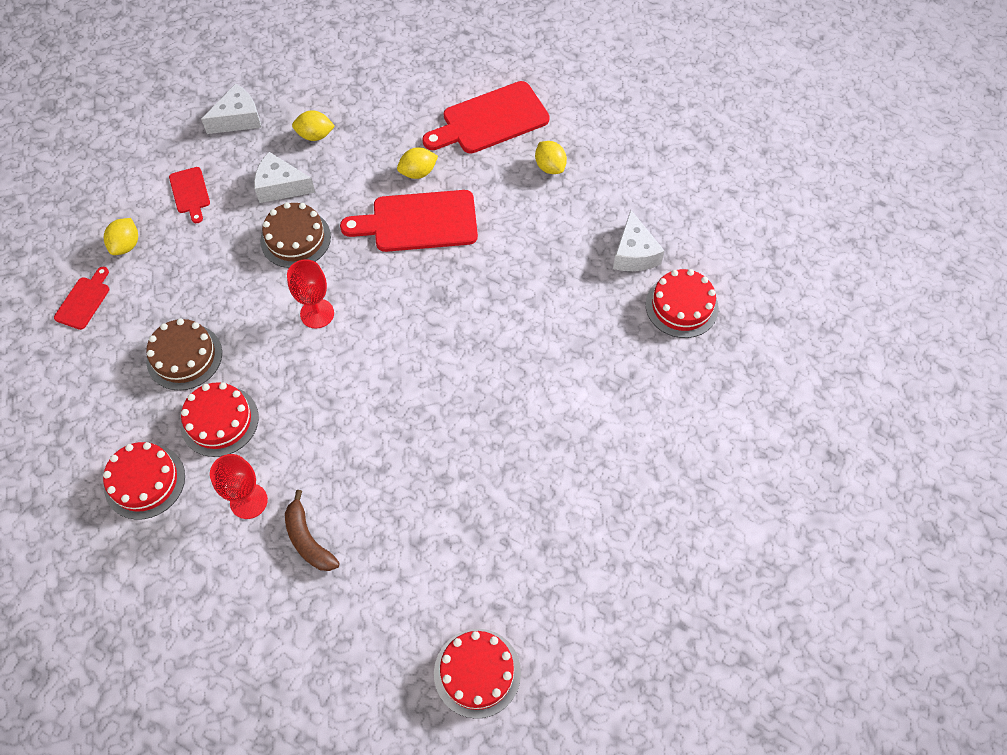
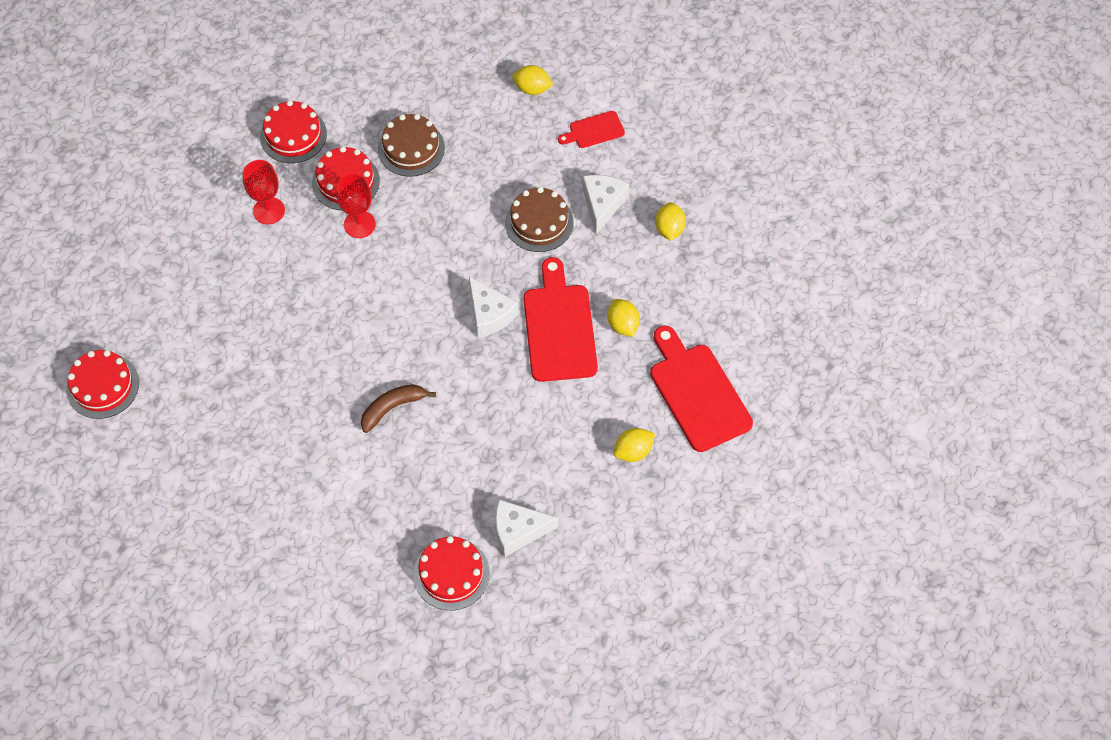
camera: 90 degrees right, 0 degrees up
red cutting board [54,267,109,330] -> none
white cheese [201,84,261,134] -> white cheese moved to [469,276,519,338]
brown banana [285,490,340,571] -> brown banana moved to [361,384,436,433]
red goblet [287,259,334,329] -> red goblet moved to [336,174,376,238]

